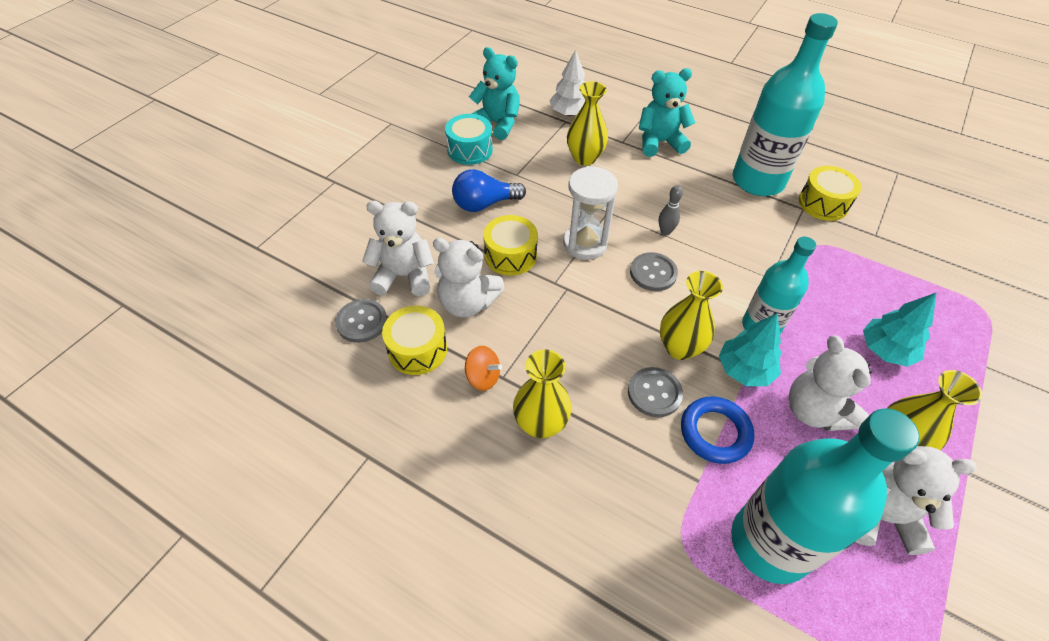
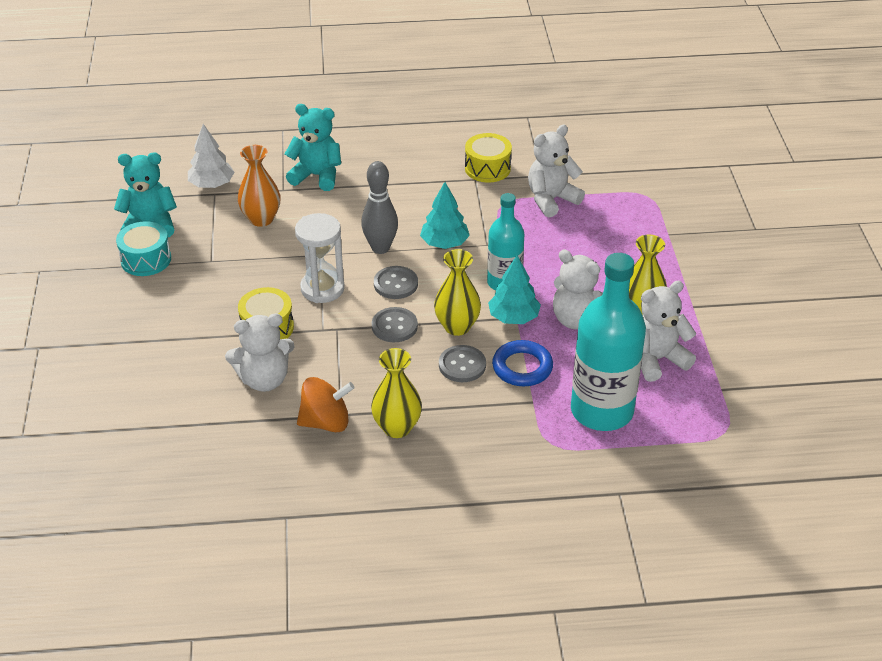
camera: 35 degrees left, 10 degrees down
grey button [335,299,387,343] -> grey button moved to [372,307,418,342]
white teddy bear [362,201,434,296] -> white teddy bear moved to [528,125,585,217]
yellow drum [382,306,447,375] -> none
blue light bulb [452,169,526,212] -> none
orange spinning top [465,346,502,391] -> orange spinning top [297,377,355,432], size x1.54
yellow vase [567,81,608,166] -> orange vase [238,145,280,227]
turquoise teddy bear [639,68,695,157] -> turquoise teddy bear turned 60 degrees clockwise [285,104,341,191]
grey bowling pin [659,185,683,236] -> grey bowling pin [361,161,398,254], size x1.82
turquoise bottle [733,13,838,196] -> none
turquoise tree [863,292,937,367] -> turquoise tree moved to [420,182,470,249]

